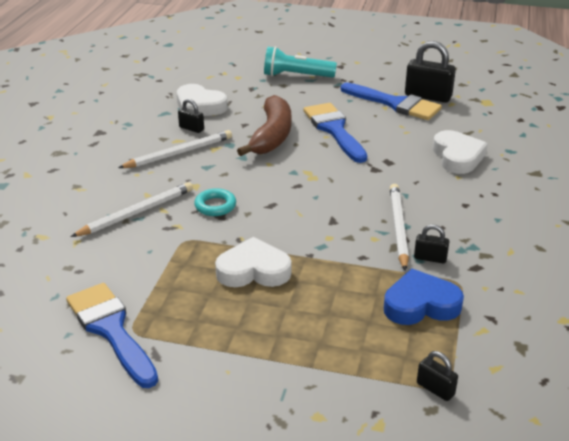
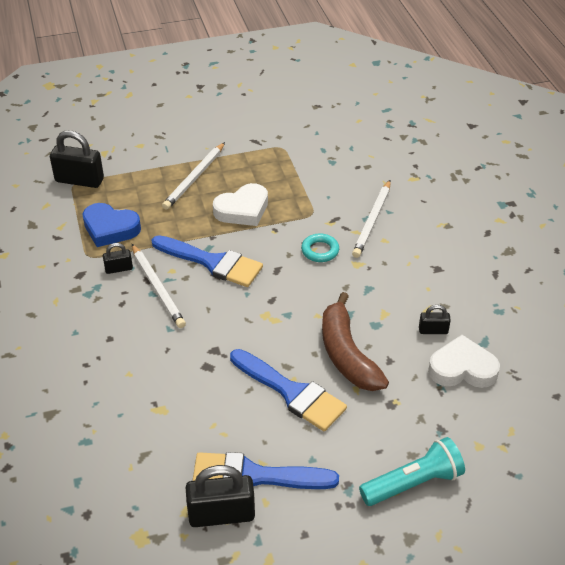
camera: 150 degrees right, 10 degrees up
blue brush [66,283,158,388] -> blue brush moved to [152,235,263,287]
white pencil [118,130,232,168] -> white pencil moved to [162,142,225,210]
blue heart [384,269,464,325] -> blue heart turned 60 degrees clockwise [83,203,141,247]
black padlock [417,351,458,401] -> black padlock [50,131,104,188], size x1.91
white heart [433,130,488,174] -> none

